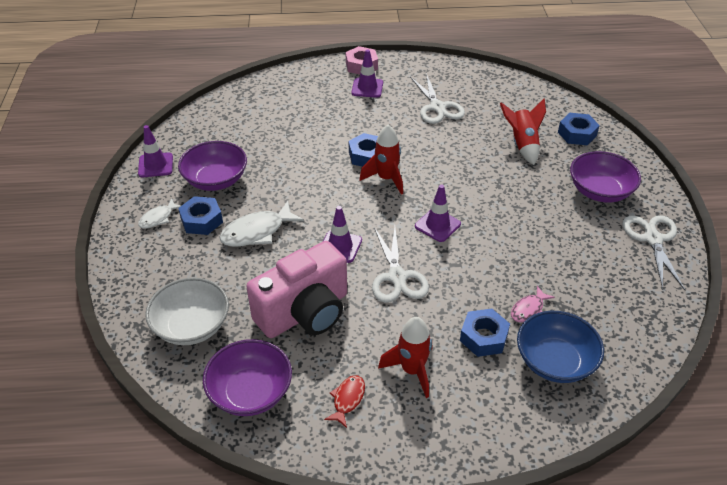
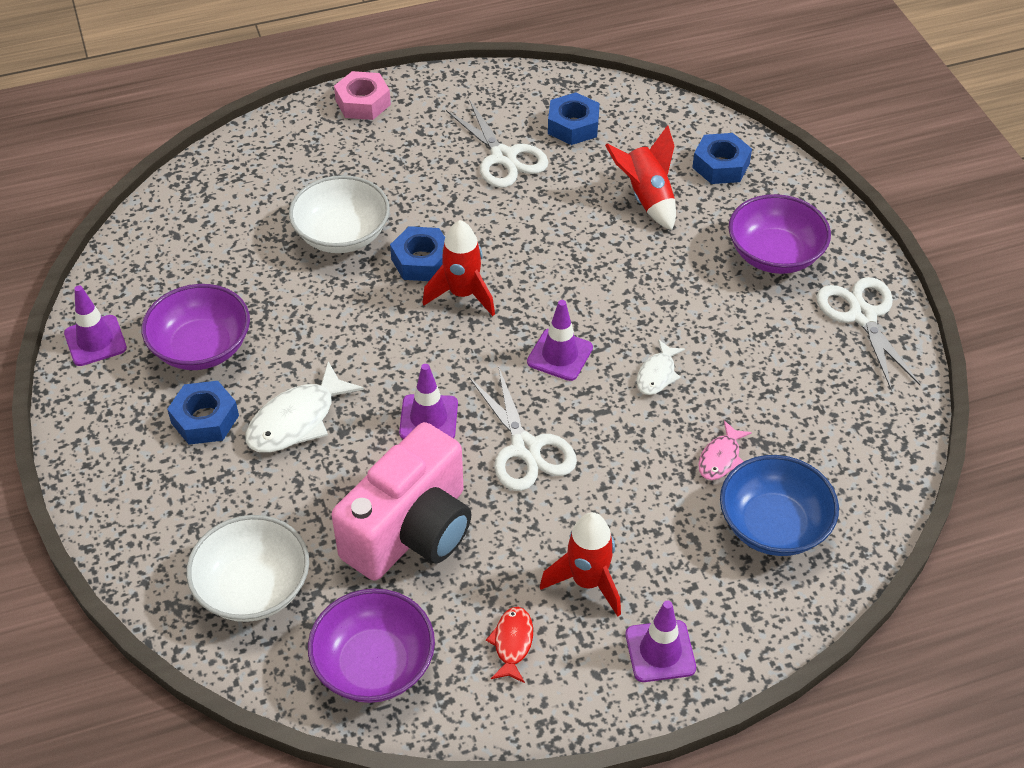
camera: 15 degrees left, 5 degrees up
white fish [138,198,181,229] -> white fish moved to [637,339,685,395]
purple traffic cone [351,49,383,98] -> purple traffic cone moved to [626,600,696,682]
blue nut [460,309,510,357] -> blue nut moved to [548,92,600,145]
none -> white bowl [289,175,390,253]

